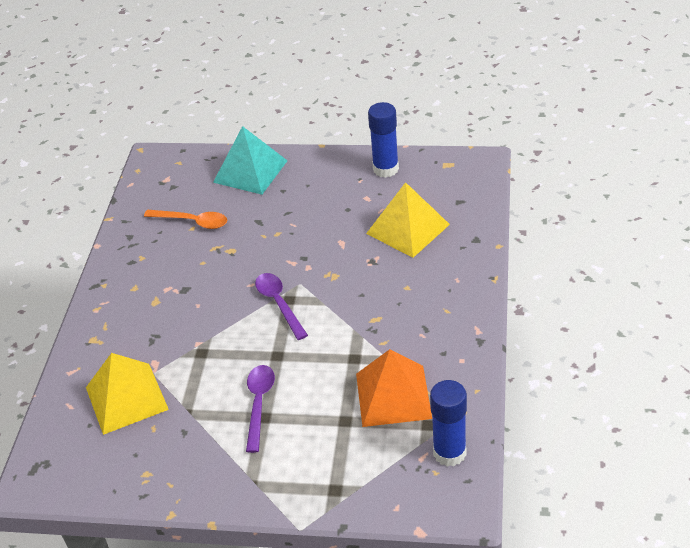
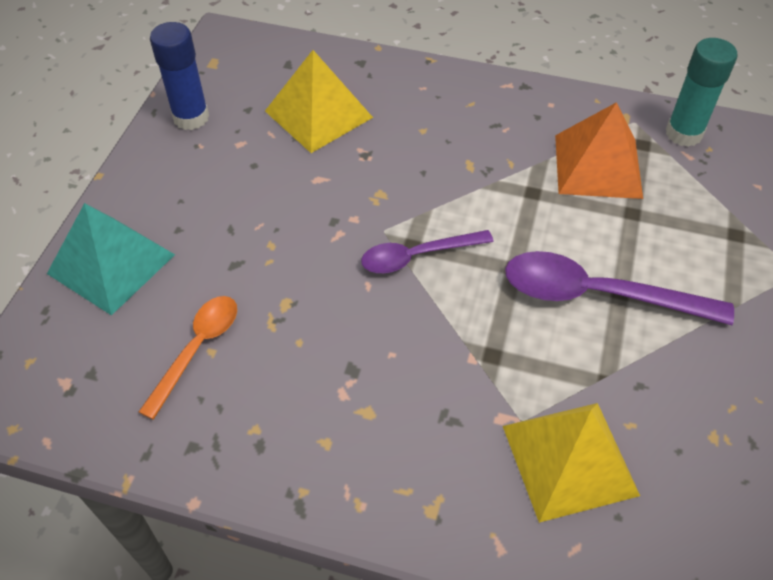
camera: 85 degrees left, 10 degrees up
purple spoon [246,365,275,453] -> purple spoon [505,251,734,325], size x1.59
blue glue stick [430,380,467,467] -> turquoise glue stick [666,38,737,147]

